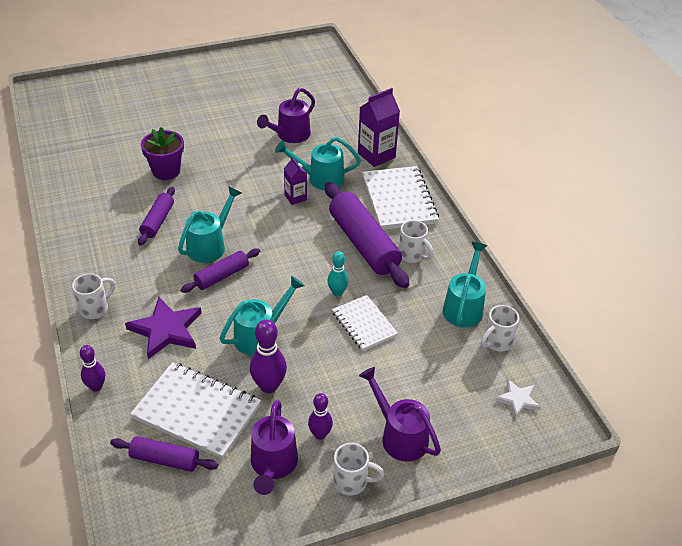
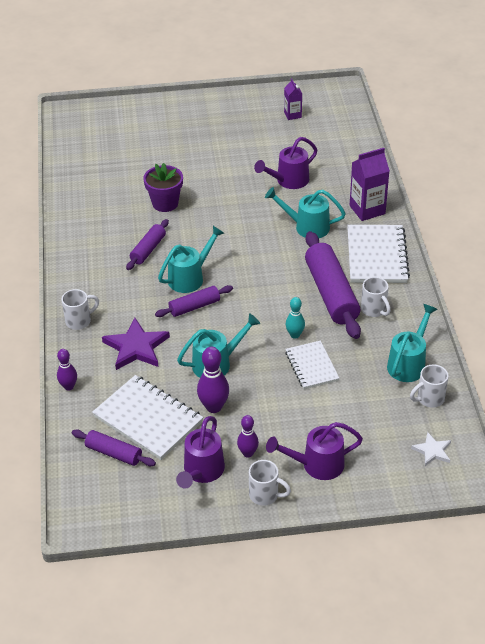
camera: 15 degrees right, 0 degrees up
purple carton [284,157,307,205] -> purple carton moved to [284,78,302,120]
purple watering can [359,367,441,462] -> purple watering can turned 75 degrees counterclockwise [266,422,363,480]

